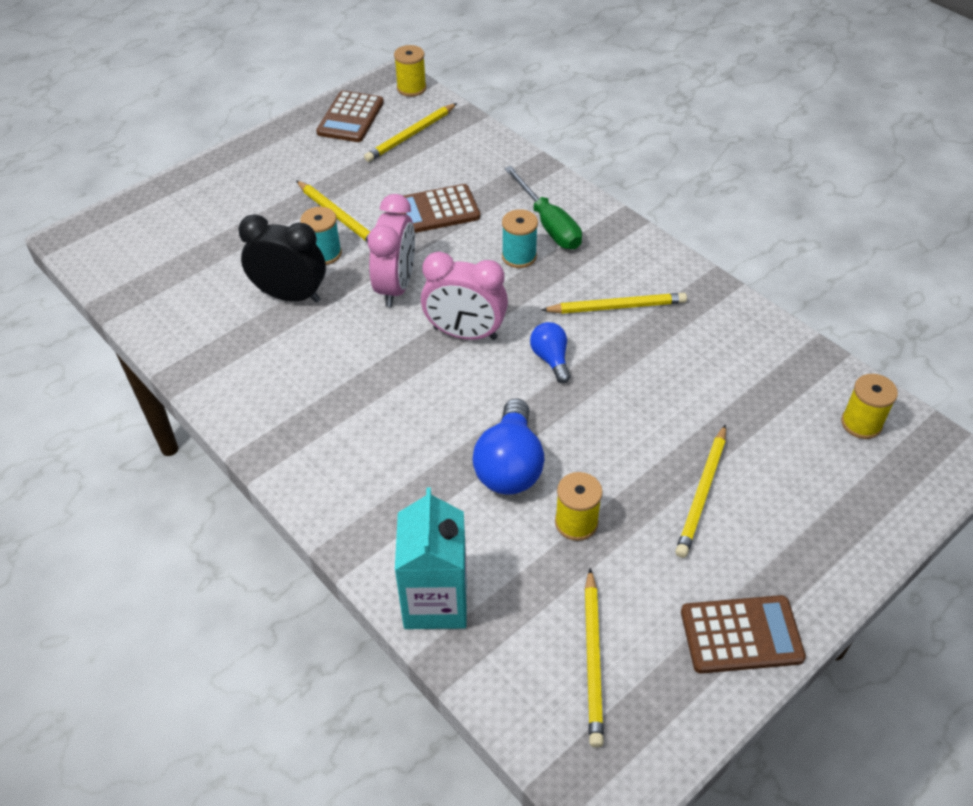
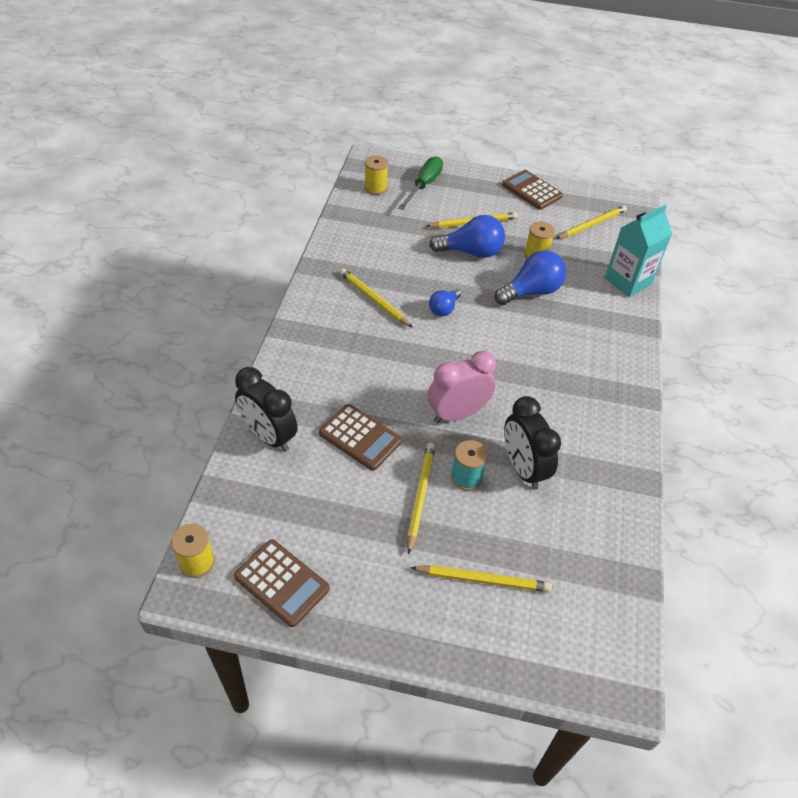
camera: 130 degrees left, 0 degrees up
brown calculator [316,91,384,142] -> brown calculator turned 60 degrees clockwise [234,539,330,627]
yellow pencil [364,103,457,162] -> yellow pencil moved to [410,565,552,593]
pink clock [421,251,508,340] -> none
turquoise spool [502,209,538,268] -> none
green screwdriver [504,166,582,249] -> green screwdriver moved to [398,156,443,210]
none -> black clock [235,367,298,452]
none -> blue light bulb [429,215,505,258]

